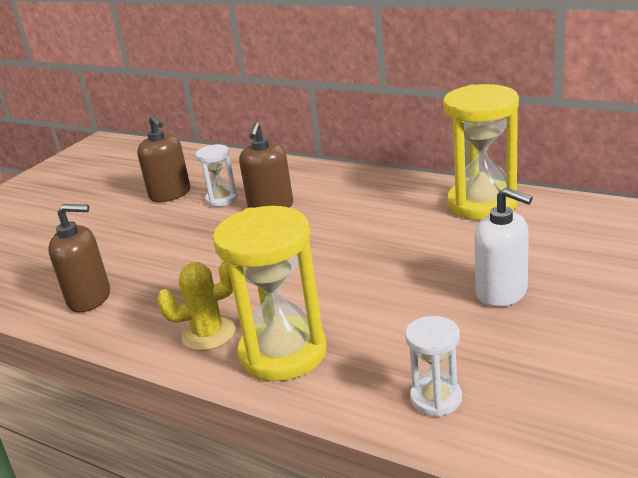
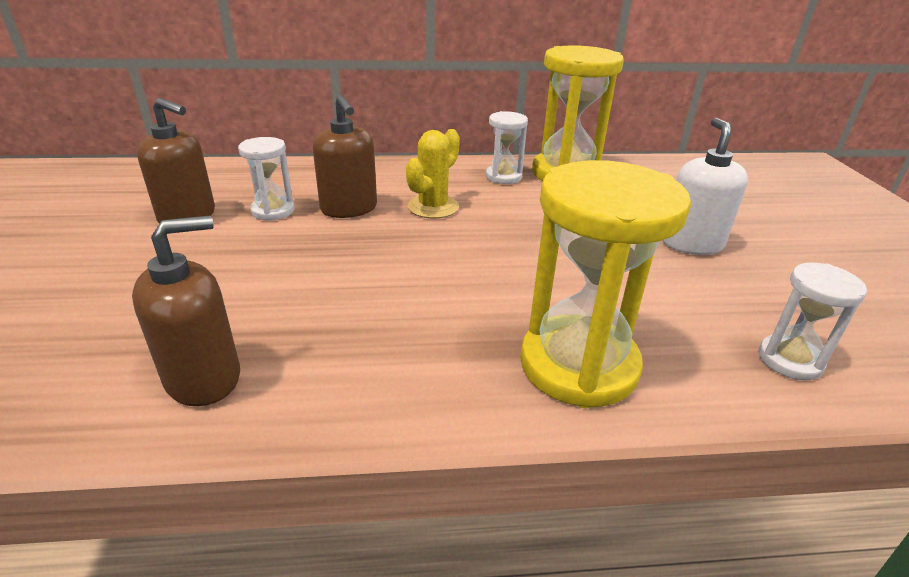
camera: 40 degrees left, 5 degrees up
yellow cactus [157,261,236,351] -> yellow cactus moved to [406,129,460,218]
white soap dispenser [474,187,533,307] -> white soap dispenser turned 90 degrees counterclockwise [663,118,748,255]
none -> white hourglass [486,111,528,184]

